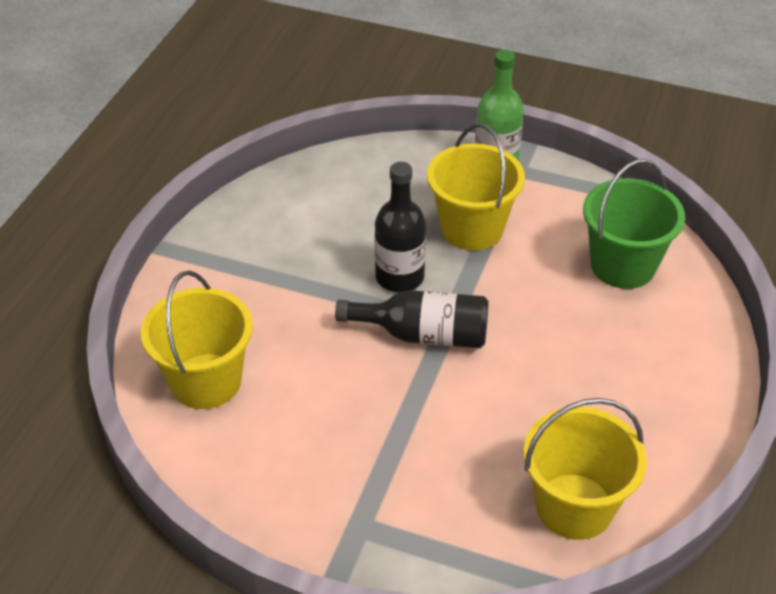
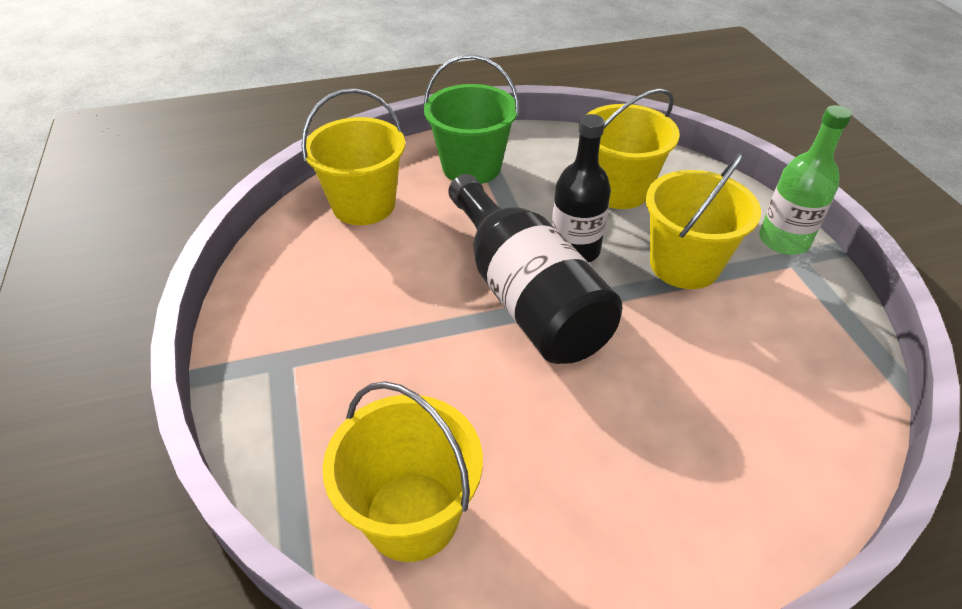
camera: 55 degrees right, 0 degrees up
black bottle [335,290,489,348] -> black bottle [448,174,623,364], size x1.56
green bucket [583,159,685,289] -> green bucket moved to [424,55,519,184]
none -> yellow bucket [586,88,680,209]

